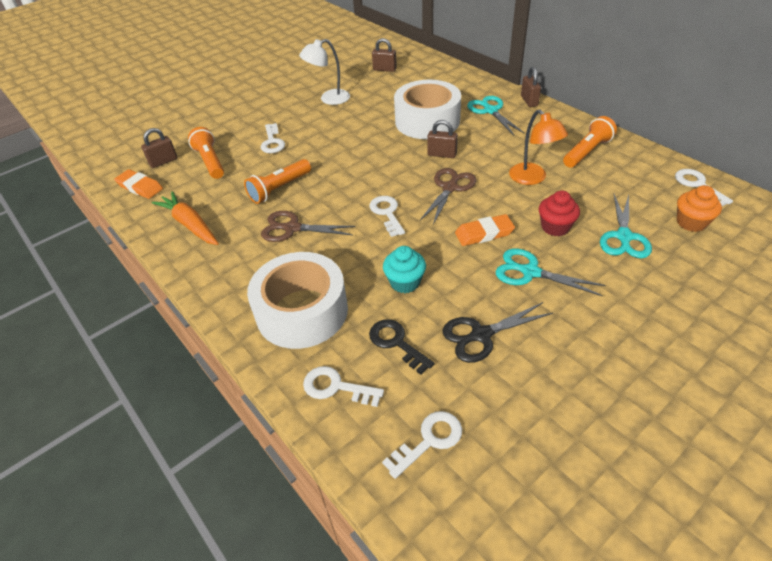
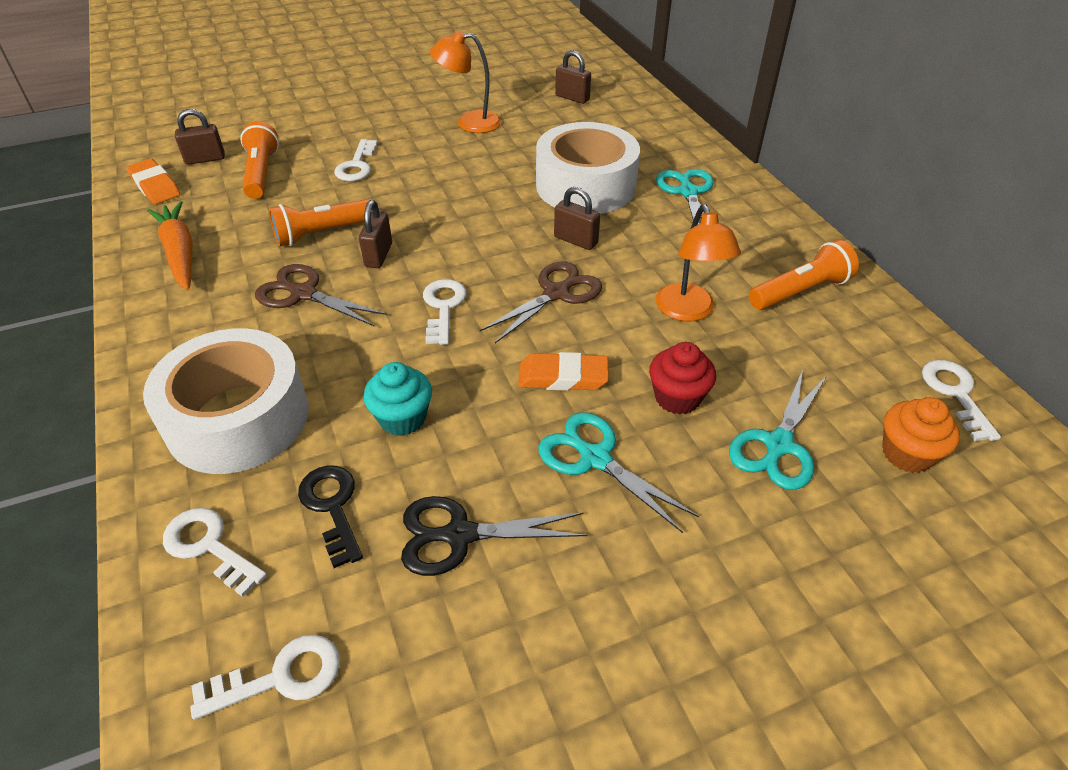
camera: 15 degrees right, 0 degrees up
white lamp [299,39,350,105] -> orange lamp [430,31,501,133]
brown padlock [521,67,541,107] -> brown padlock moved to [359,200,392,268]

